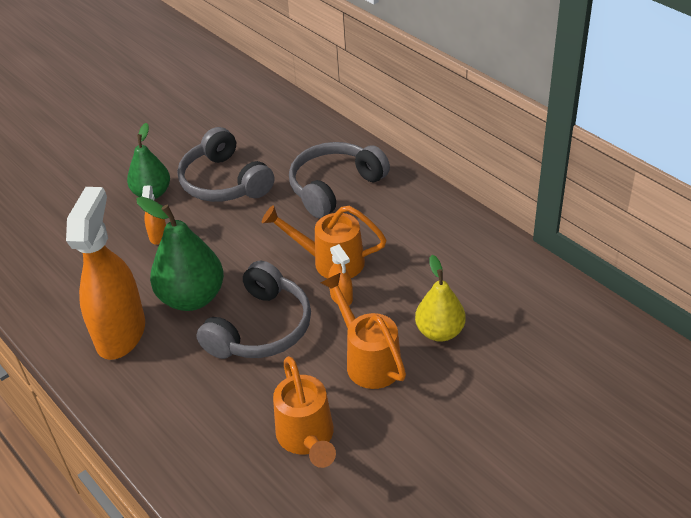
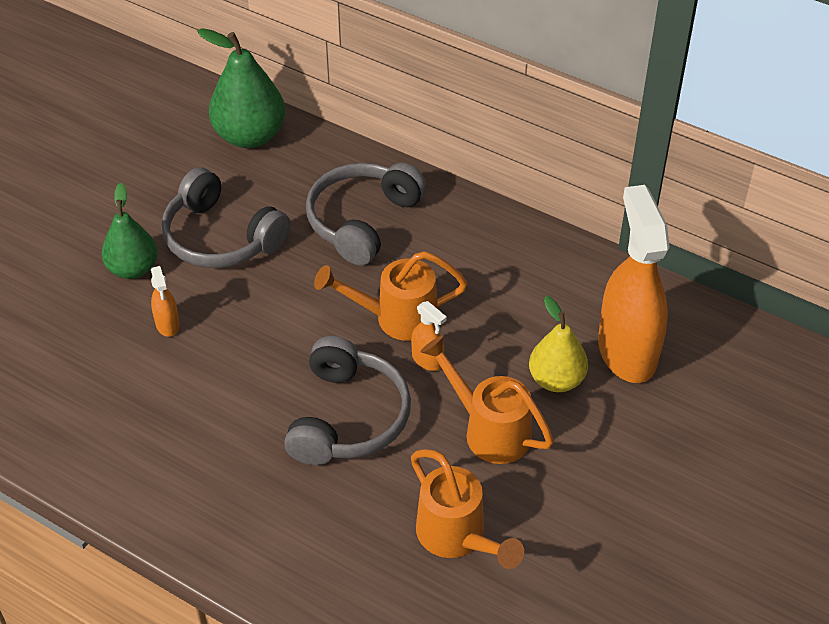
camera: 20 degrees left, 5 degrees up
orange spray bottle [66,187,145,360] -> orange spray bottle moved to [598,185,670,383]
green pear [136,197,224,311] -> green pear moved to [197,28,286,148]

